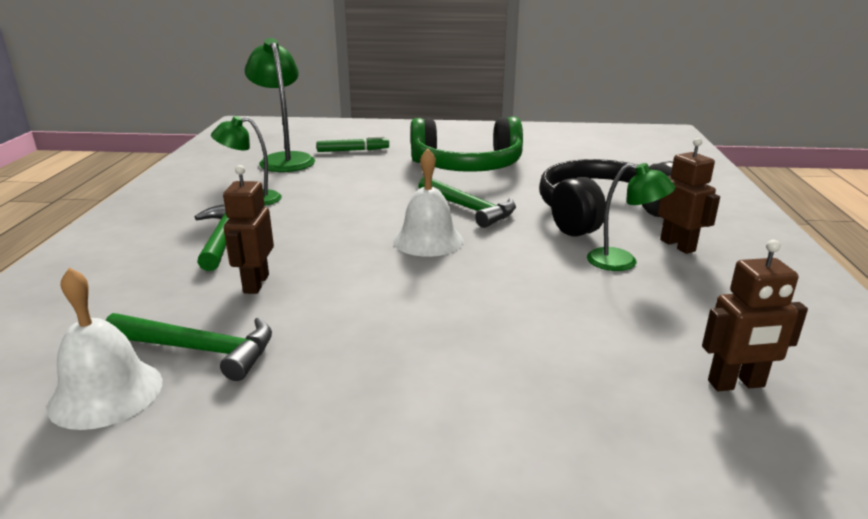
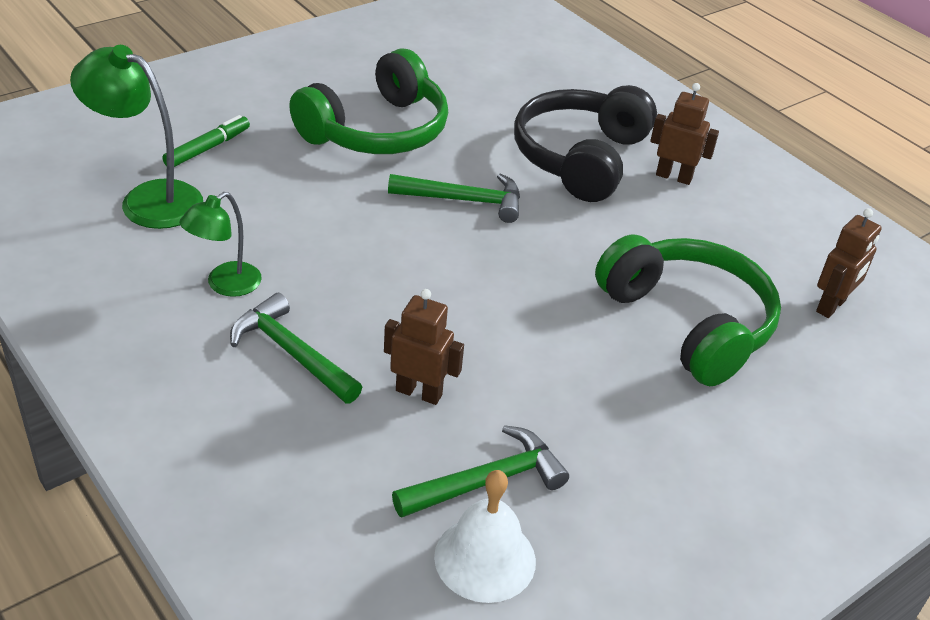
camera: 45 degrees left, 15 degrees up
brown robot [223,165,274,294] -> brown robot turned 150 degrees clockwise [384,289,464,405]
white bell [393,149,464,257] -> none
green lamp [587,163,676,271] -> none
none -> green headphones [595,234,781,386]

